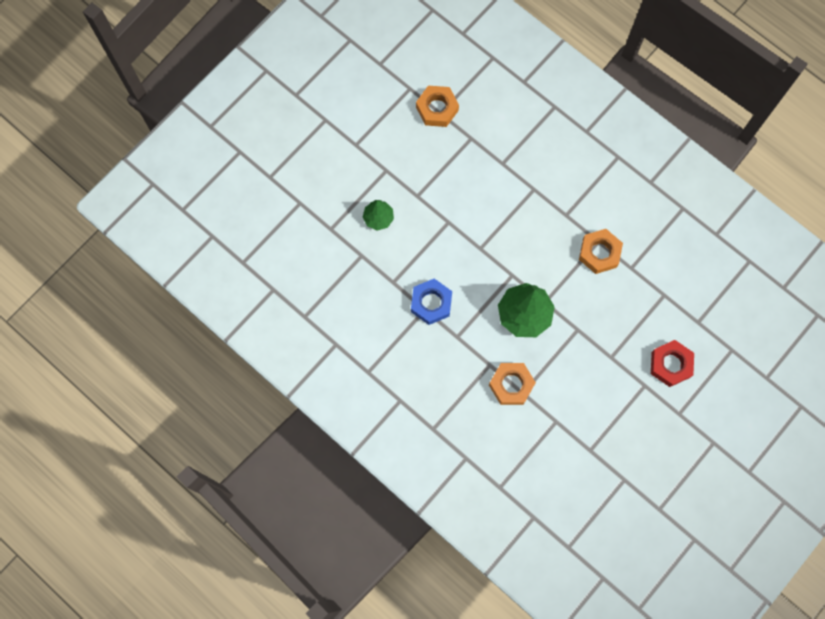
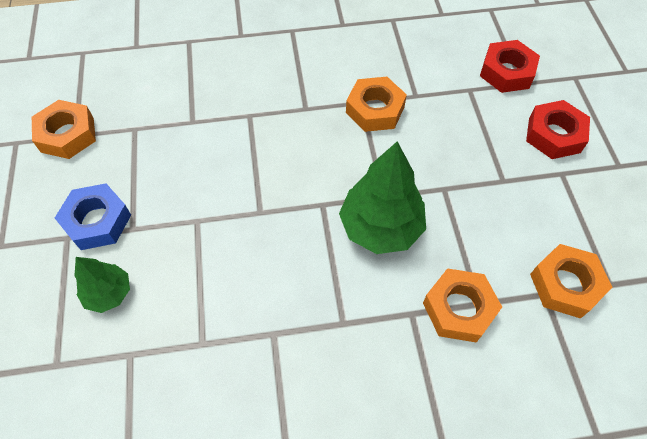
camera: 50 degrees left, 15 degrees down
blue nut [411,279,452,325] -> blue nut moved to [55,183,131,250]
none -> red nut [480,40,540,93]
none -> orange nut [530,244,612,319]

